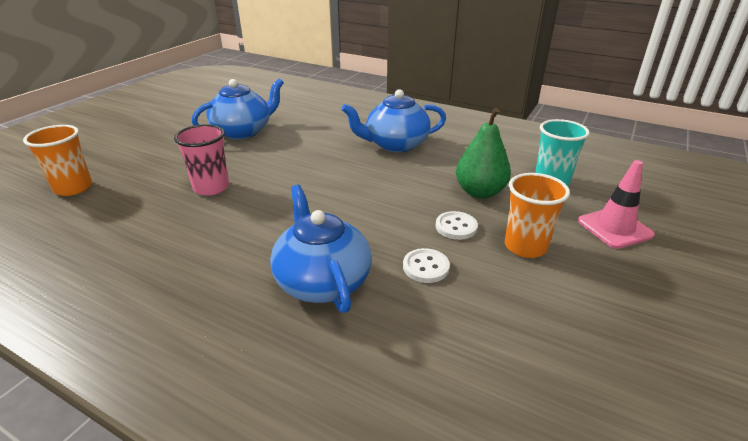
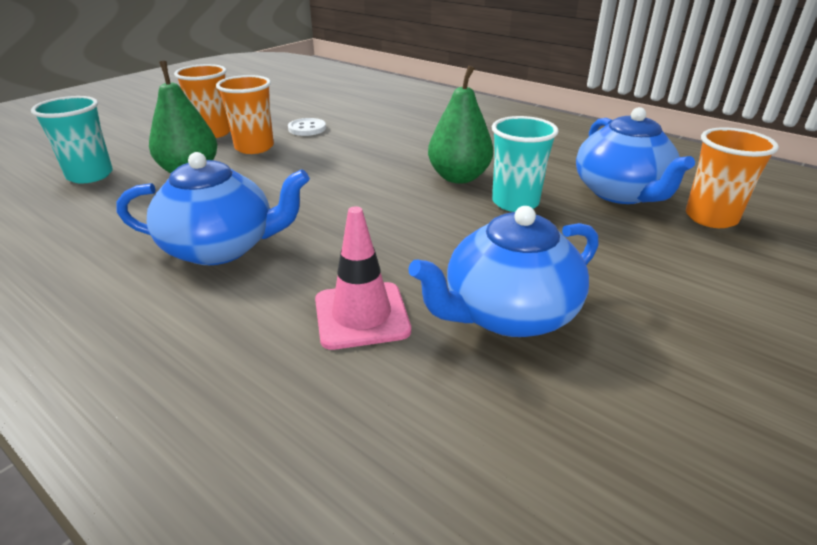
camera: 170 degrees left, 0 degrees up
pink cup [174,124,229,196] -> turquoise cup [492,116,559,212]
blue teapot [270,184,372,313] -> blue teapot moved to [576,107,695,204]
white button [436,211,478,240] -> orange cup [216,75,274,154]
pink traffic cone [578,160,655,249] -> pink traffic cone moved to [315,206,411,350]
none -> green pear [428,65,493,183]

